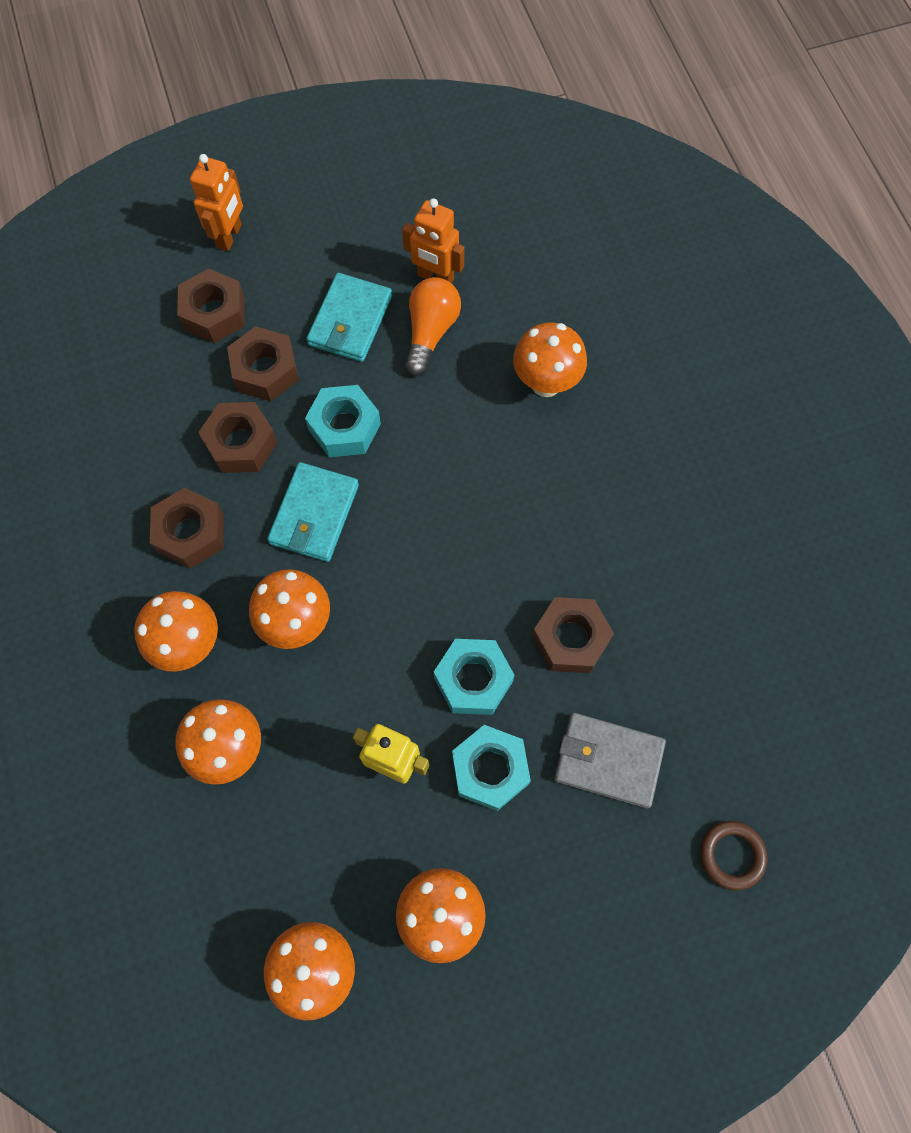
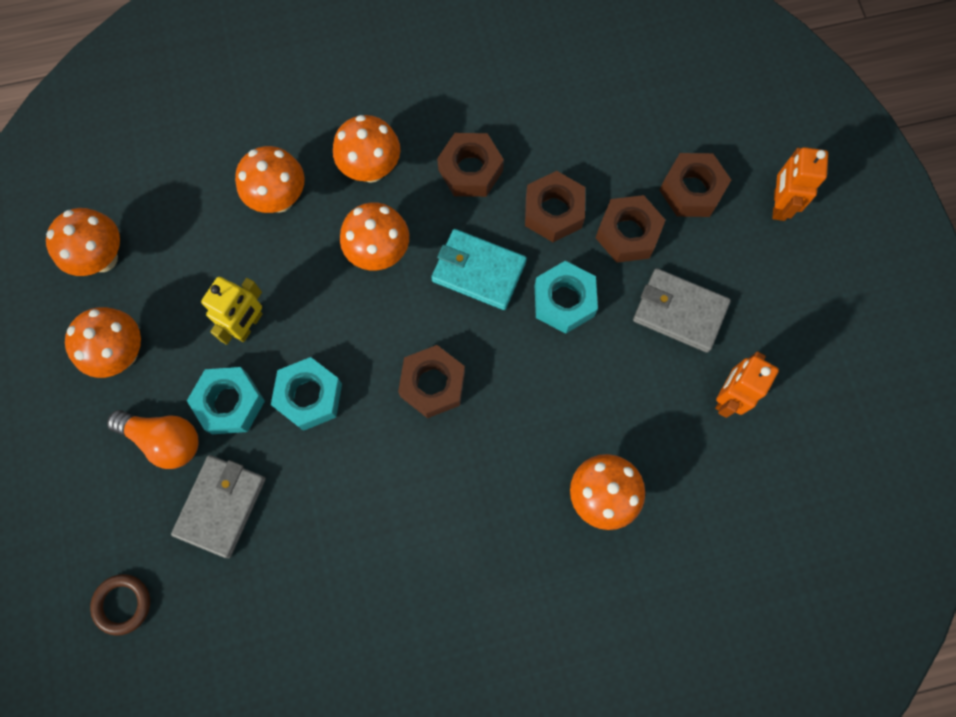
camera: 95 degrees right, 5 degrees up
orange robot [190,154,243,251] -> orange robot turned 75 degrees clockwise [772,147,828,221]
turquoise wallet [306,273,392,362] -> grey wallet [633,268,731,353]
orange light bulb [405,277,461,376] -> orange light bulb moved to [107,410,198,469]
brown nut [532,597,614,673] -> brown nut moved to [398,345,465,418]

